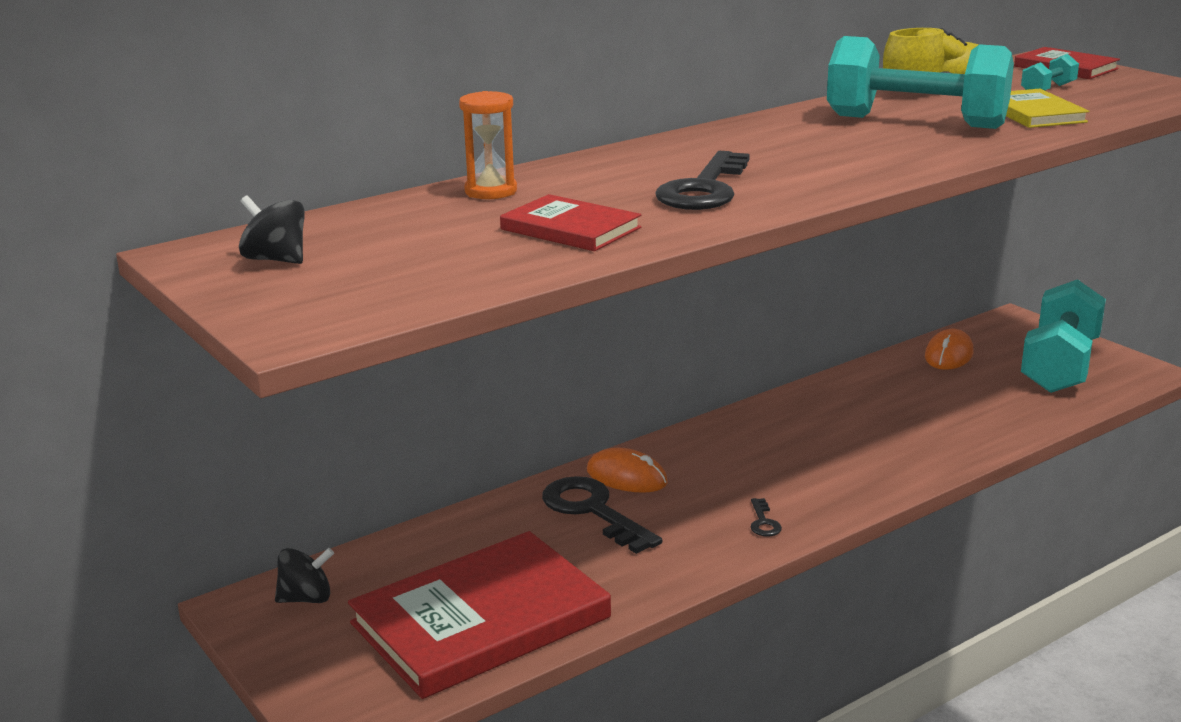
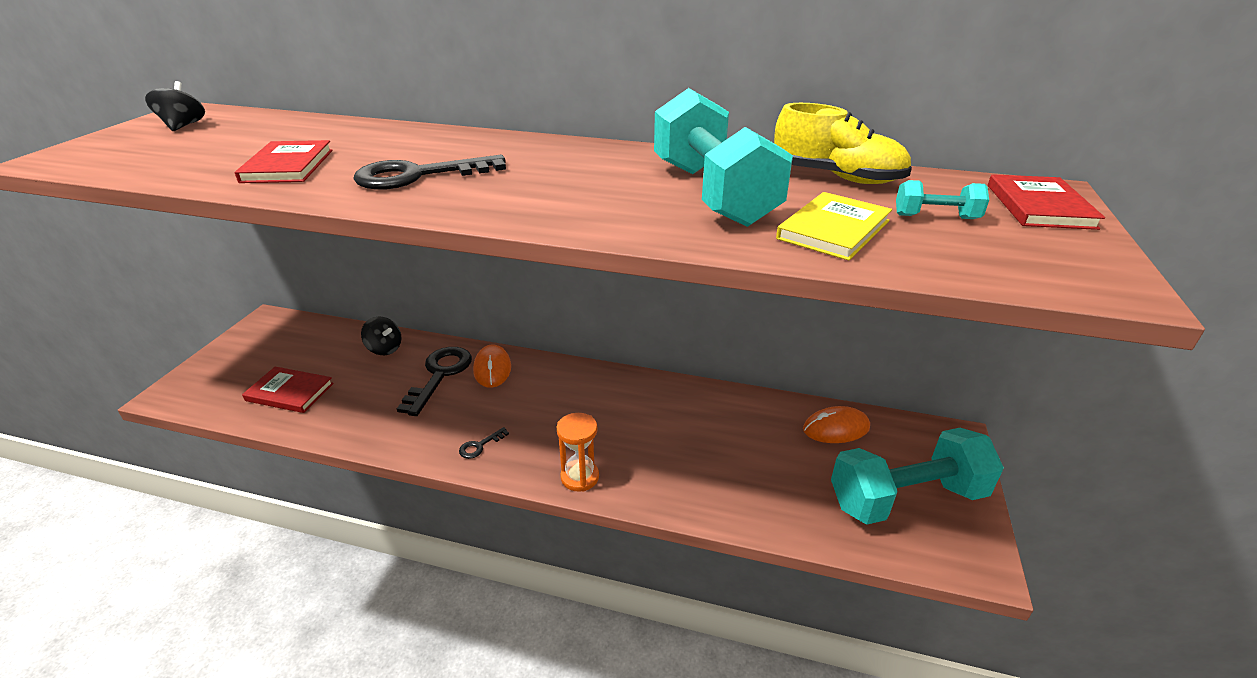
camera: 50 degrees right, 10 degrees up
black spinning top [275,548,334,603] -> black spinning top moved to [361,316,401,355]
red book [348,531,611,699] -> red book [242,367,334,413], size x0.50
orange hourglass [459,91,517,199] -> orange hourglass moved to [557,413,599,492]

